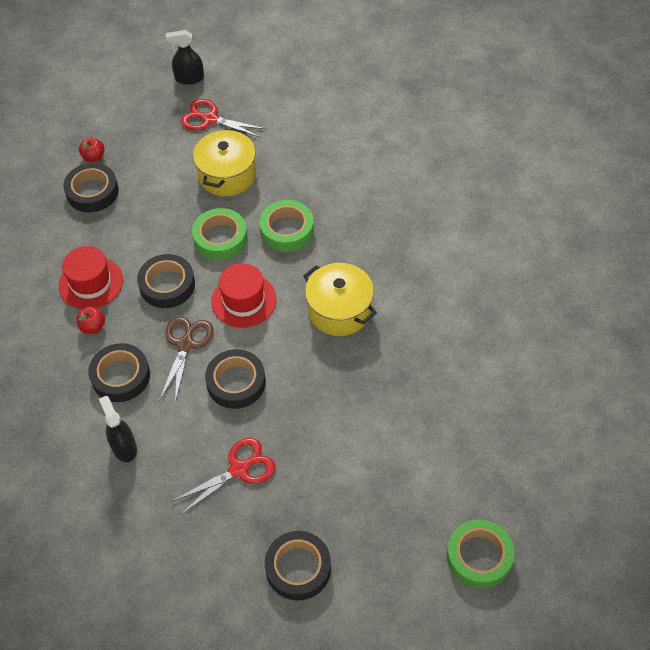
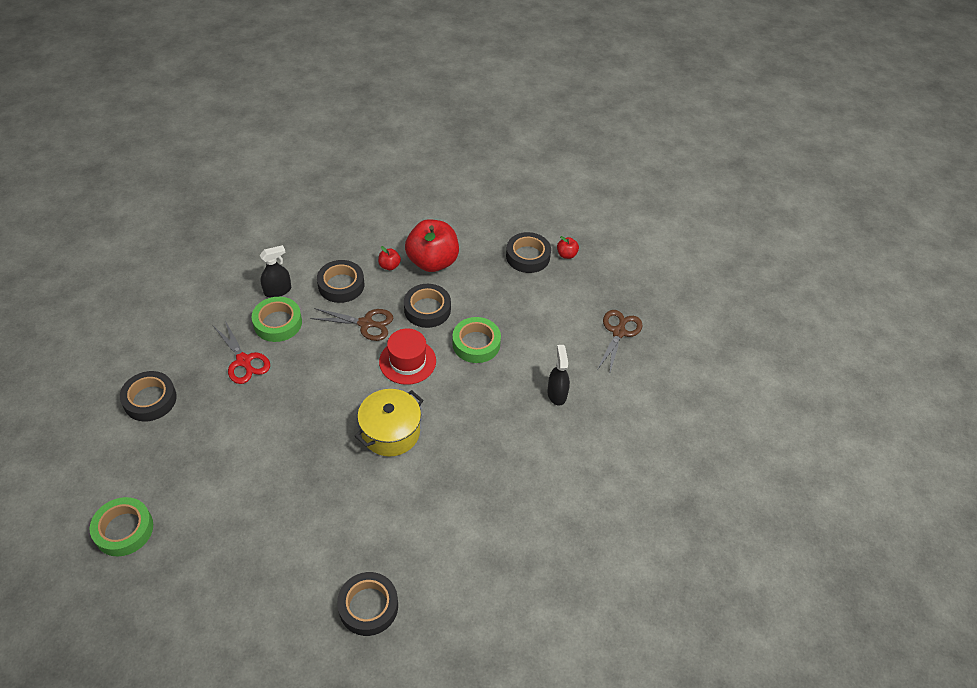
camera: 85 degrees right, 5 degrees down
red hat [59,246,123,309] -> red apple [405,219,459,272]
black spray bottle [166,30,204,85] -> black spray bottle moved to [547,345,570,406]
red scissors [181,99,266,138] -> brown scissors [597,310,643,375]
yellow pot [193,128,256,196] -> none
black tape [205,349,266,409] -> black tape moved to [337,572,398,636]
green tape [259,200,314,252] -> green tape moved to [252,297,302,342]

